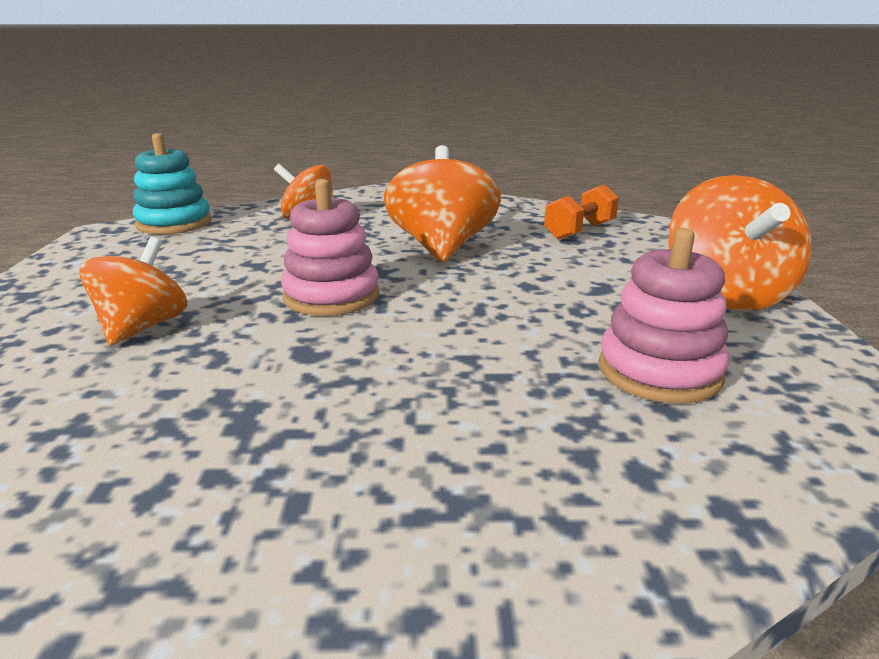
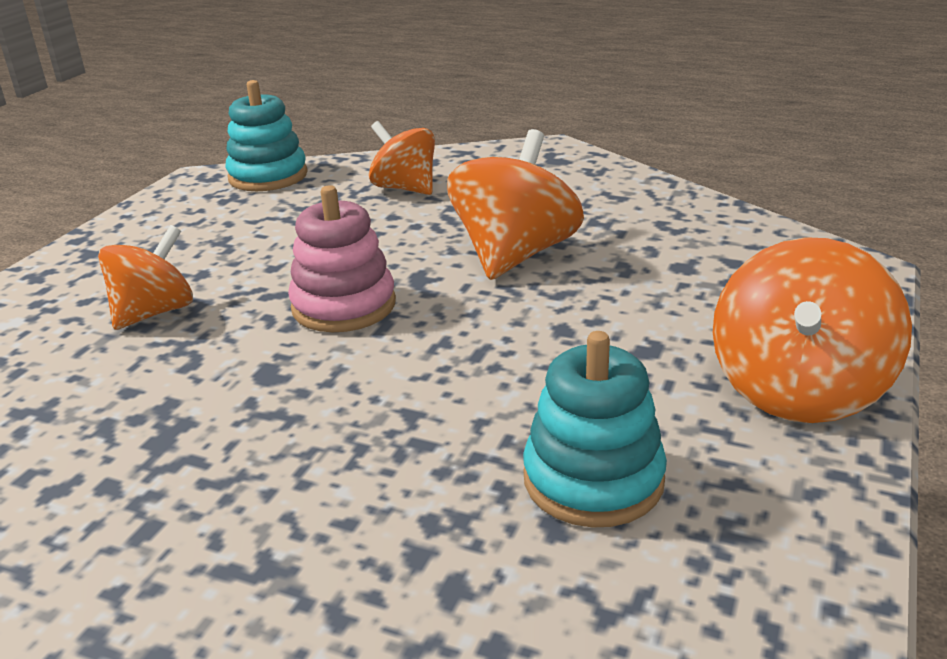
camera: 25 degrees right, 5 degrees up
orange dumbbell [544,184,619,240] -> none
pink stacking toy [599,228,730,404] -> turquoise stacking toy [523,331,667,528]

